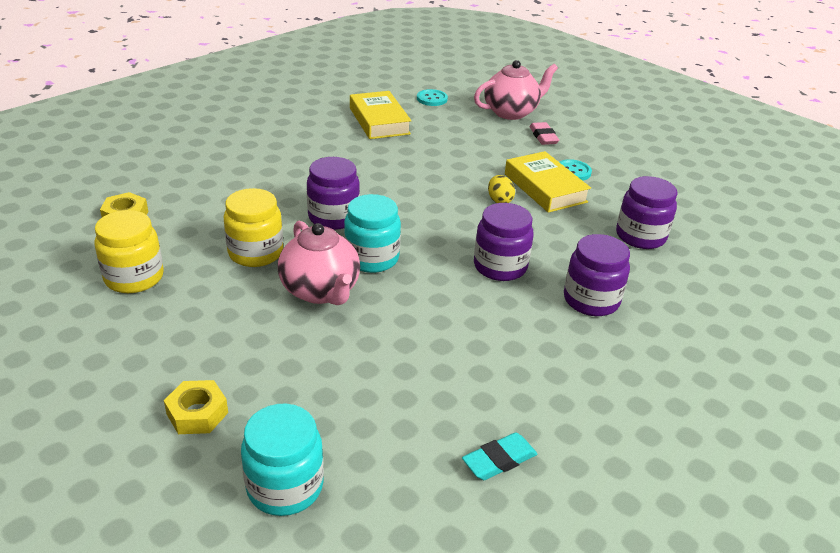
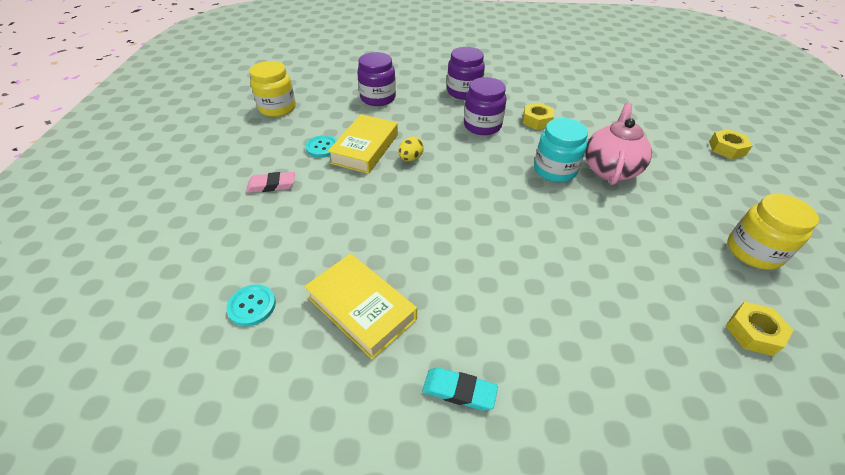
camera: 130 degrees left, 10 degrees up
yellow jar [224,188,283,267] -> yellow jar moved to [249,61,296,117]
turquoise jar [241,404,324,516] -> none
purple jar [307,157,360,230] -> none
yellow book [350,91,411,139] -> yellow book turned 75 degrees counterclockwise [304,253,417,360]
turquoise eraser [462,432,537,480] -> turquoise eraser moved to [422,367,498,411]
pink teapot [474,60,558,120] -> none
pink eraser [530,122,559,145] -> pink eraser turned 45 degrees clockwise [246,172,295,193]
none -> yellow nut [523,103,554,130]

